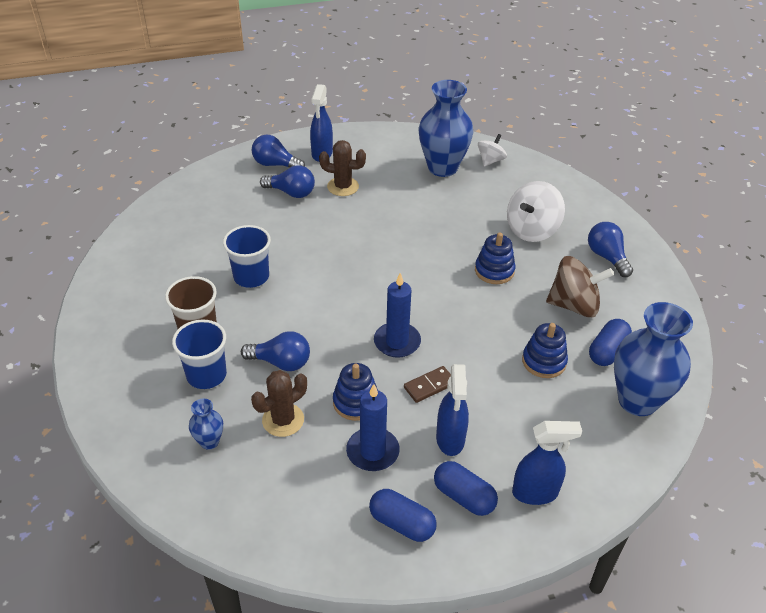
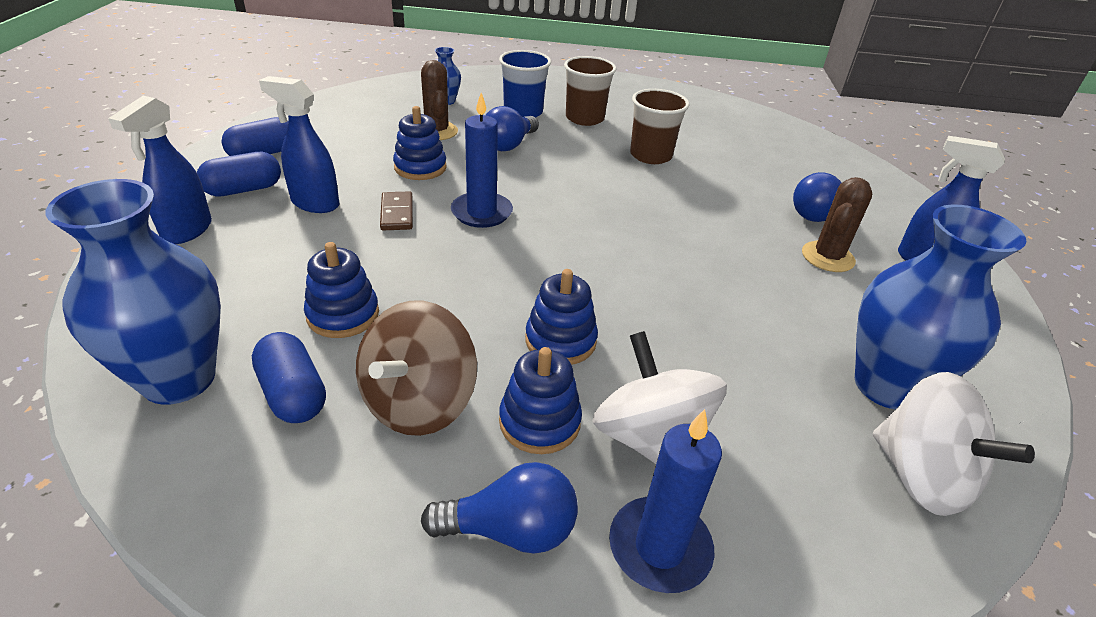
camera: 110 degrees right, 5 degrees down
blue cup [223,225,271,288] -> brown cup [630,89,690,164]
blue light bulb [252,134,305,167] -> none
blue candle [346,384,400,471] -> blue candle moved to [609,409,722,593]
white spinning top [478,134,507,167] -> white spinning top [873,372,1035,516], size x1.71
none -> blue stacking toy [499,347,582,454]

